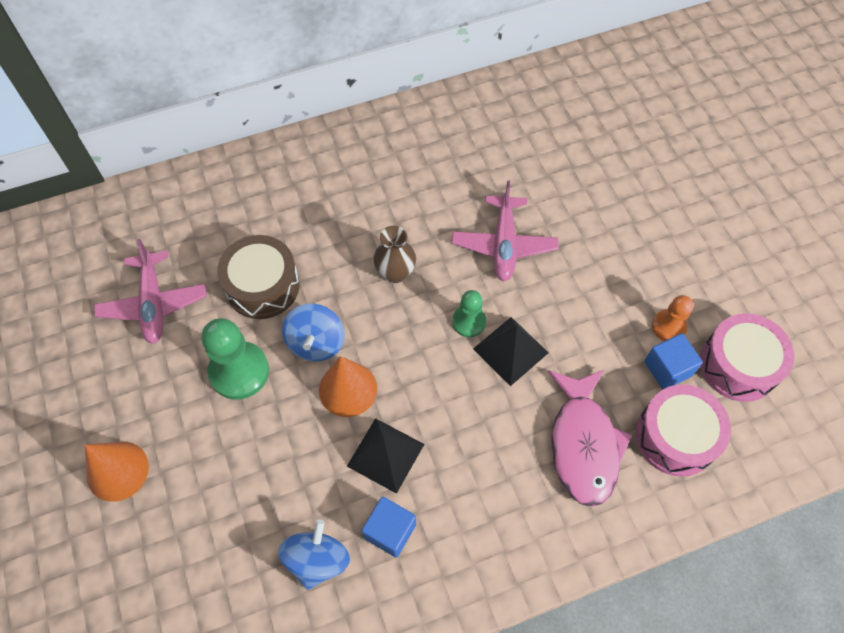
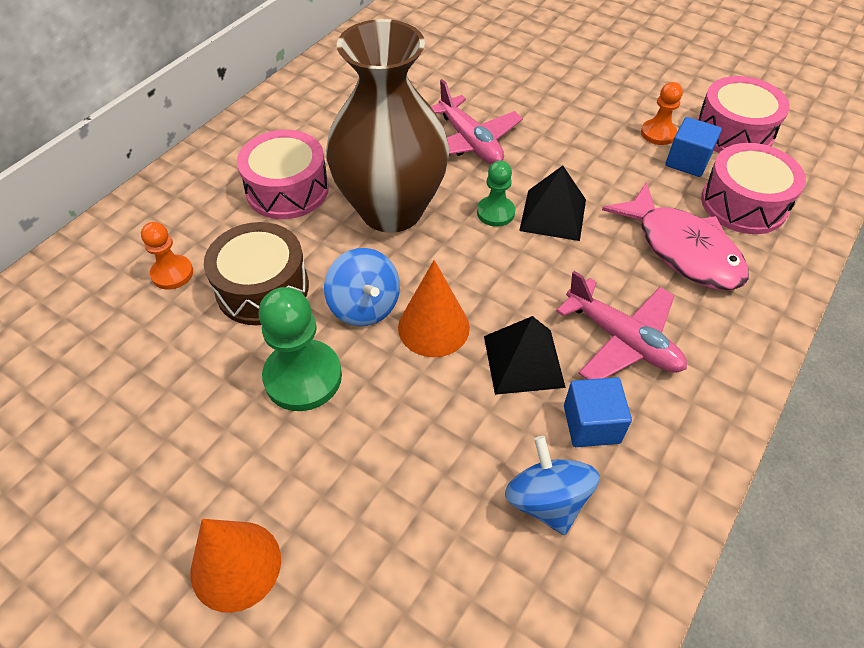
camera: 35 degrees left, 10 degrees down
pink plane [94,239,206,344] -> pink plane moved to [556,271,687,379]
brown vase [373,226,416,283] -> brown vase [326,19,449,233], size x2.35
none -> orange pawn [141,222,193,290]
none -> pink drum [237,130,329,219]

